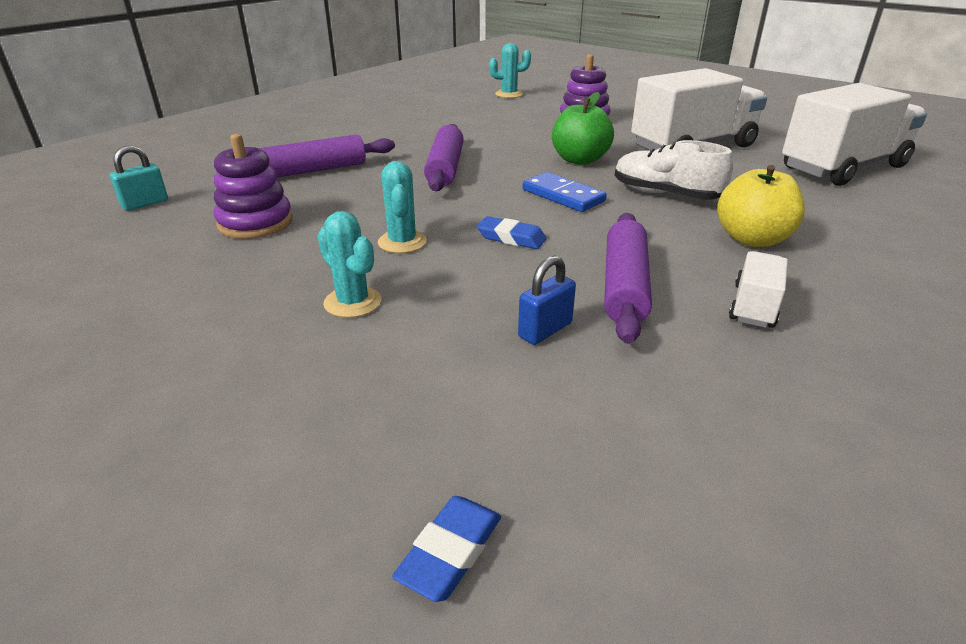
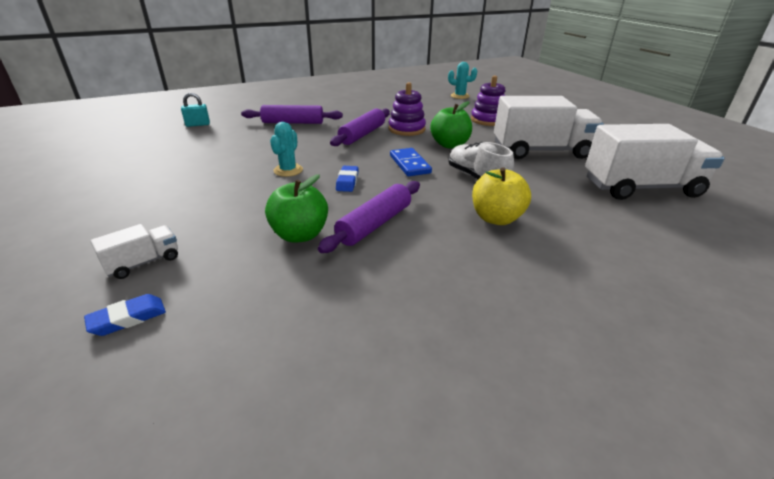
camera: 25 degrees right, 0 degrees up
purple stacking toy [214,134,293,239] -> purple stacking toy moved to [389,82,426,136]
turquoise cactus [318,211,382,318] -> none
blue eraser [477,216,546,249] -> blue eraser turned 45 degrees clockwise [336,166,359,192]
blue padlock [518,256,576,345] -> green apple [265,174,328,243]
white truck [729,251,788,328] -> white truck moved to [90,224,178,279]

